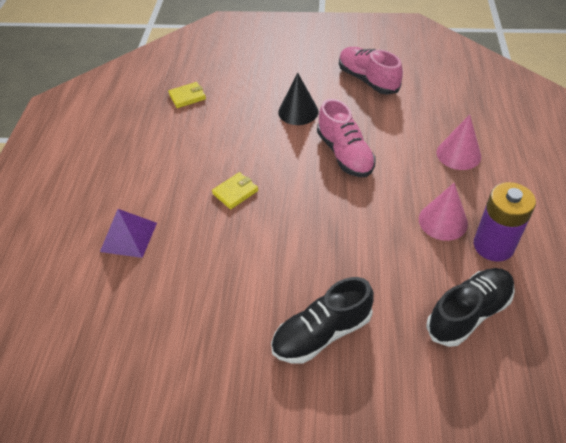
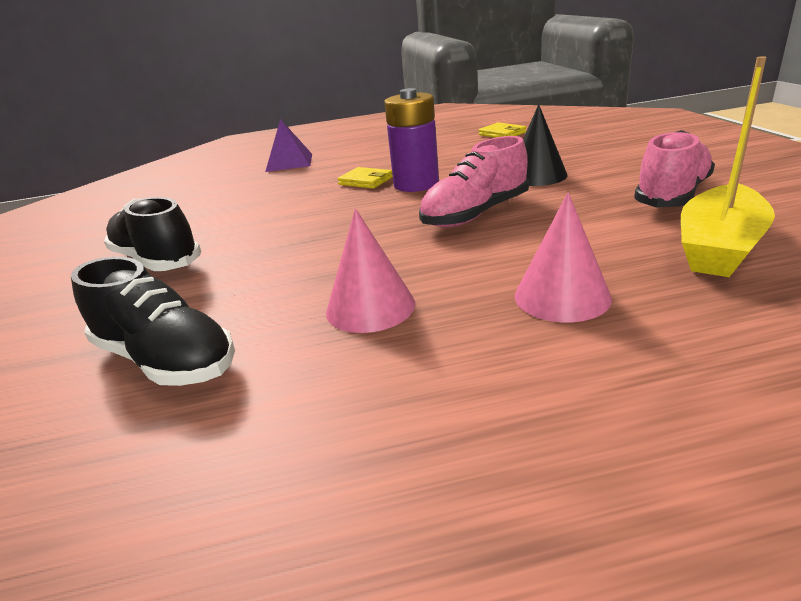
camera: 75 degrees right, 20 degrees down
purple battery [474,182,536,262] -> purple battery moved to [384,88,439,192]
none -> yellow boat [681,56,775,277]

